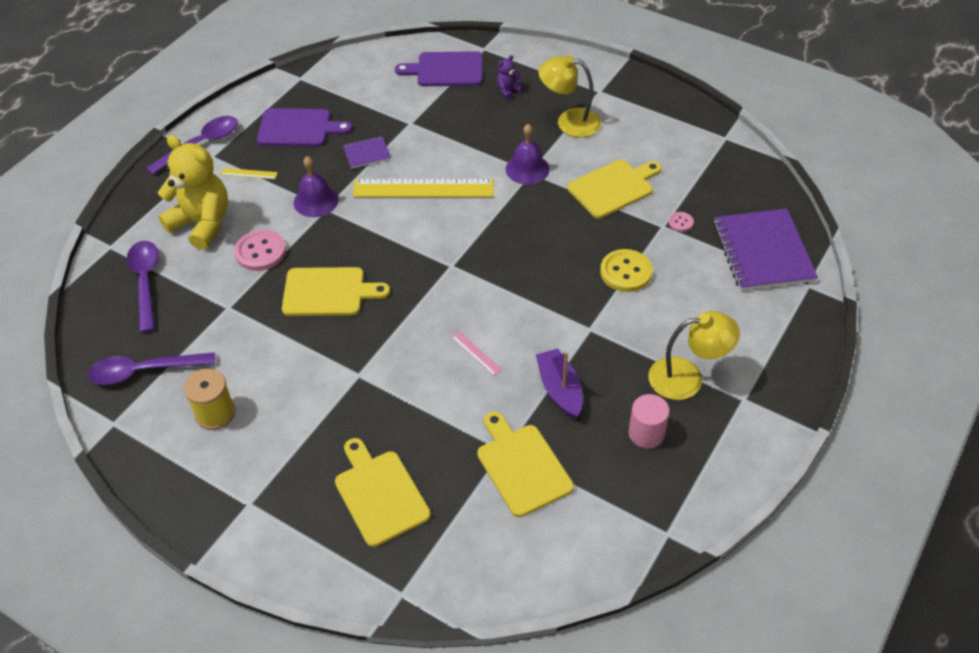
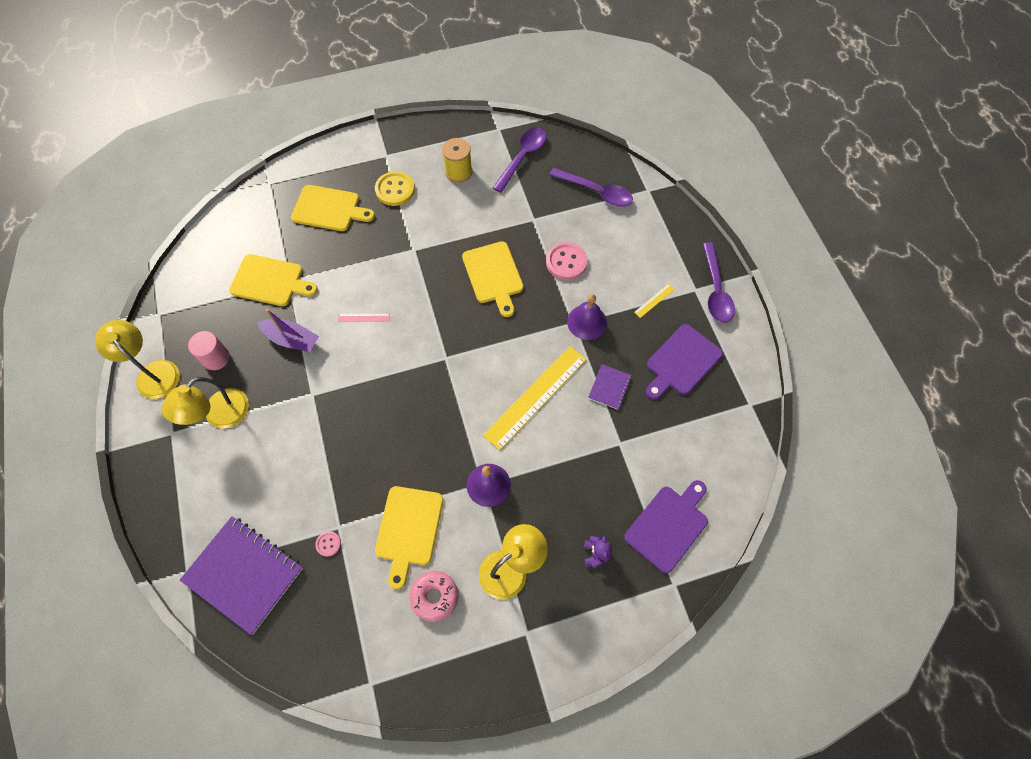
camera: 130 degrees right, 15 degrees up
yellow teddy bear [157,135,228,250] -> none
yellow cutting board [282,267,390,316] -> yellow cutting board turned 60 degrees counterclockwise [462,241,524,317]
yellow button [600,249,652,292] -> yellow button moved to [375,171,415,206]
none -> yellow lamp [95,320,180,399]
none -> pink donut [409,571,458,622]

